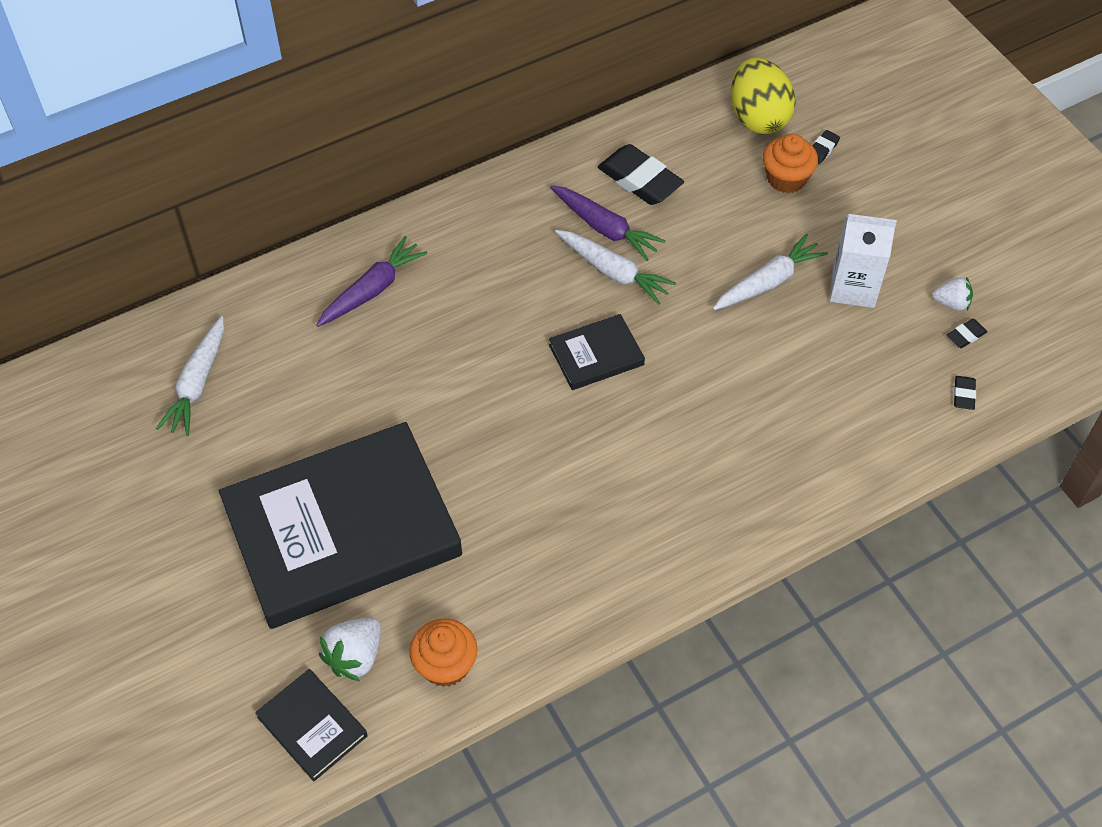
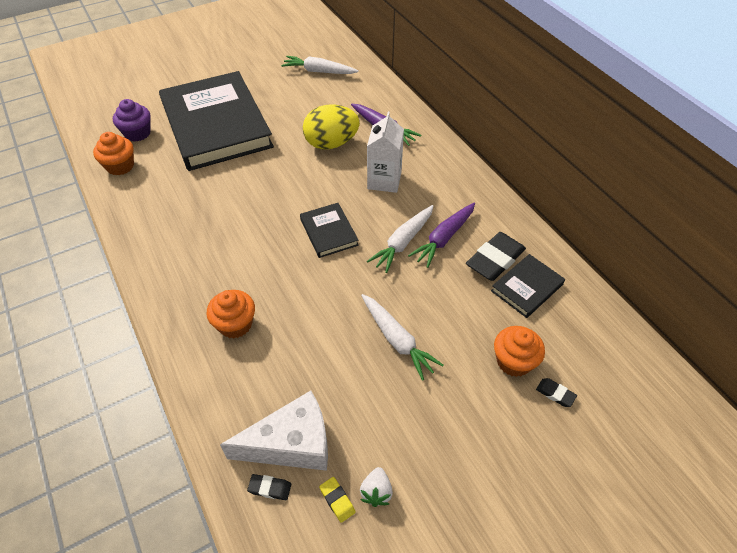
camera: 90 degrees right, 5 degrees down
black book [255,669,368,781] -> black book moved to [491,254,565,318]
white strawberry [319,617,381,682] -> purple cupcake [113,99,151,142]
yellow egg [731,57,796,134] -> yellow egg moved to [303,104,360,149]
white carton [830,214,897,308] -> white carton moved to [367,111,404,193]
black eraser [947,319,987,348] -> yellow eraser [319,477,355,523]
none -> orange cupcake [207,290,255,339]
none -> white cheese [220,391,328,471]

